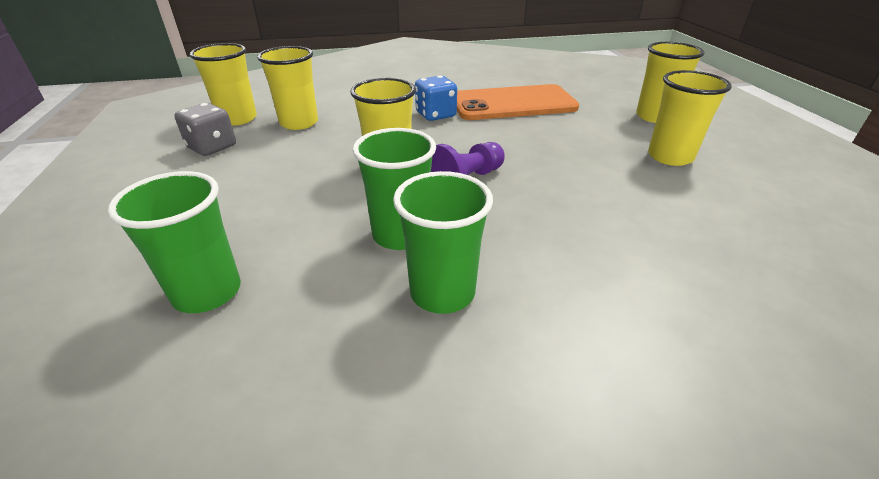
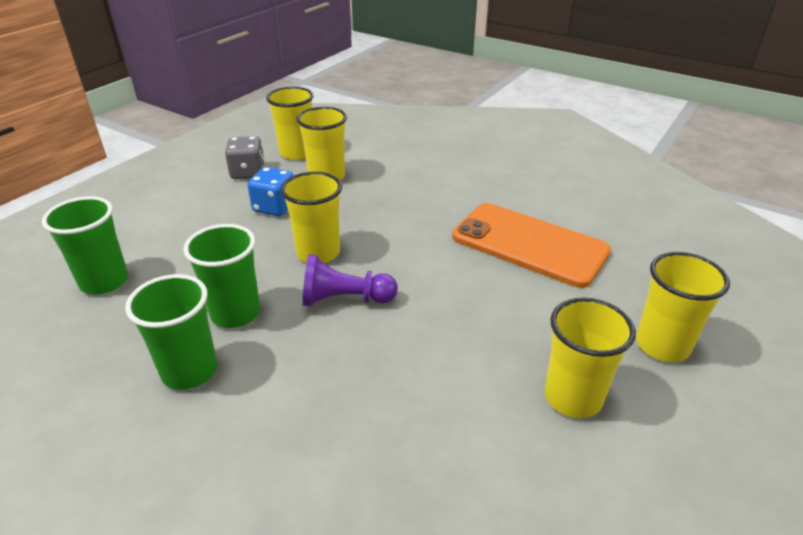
camera: 45 degrees right, 0 degrees up
blue dice [415,76,457,121] -> blue dice moved to [247,167,294,216]

